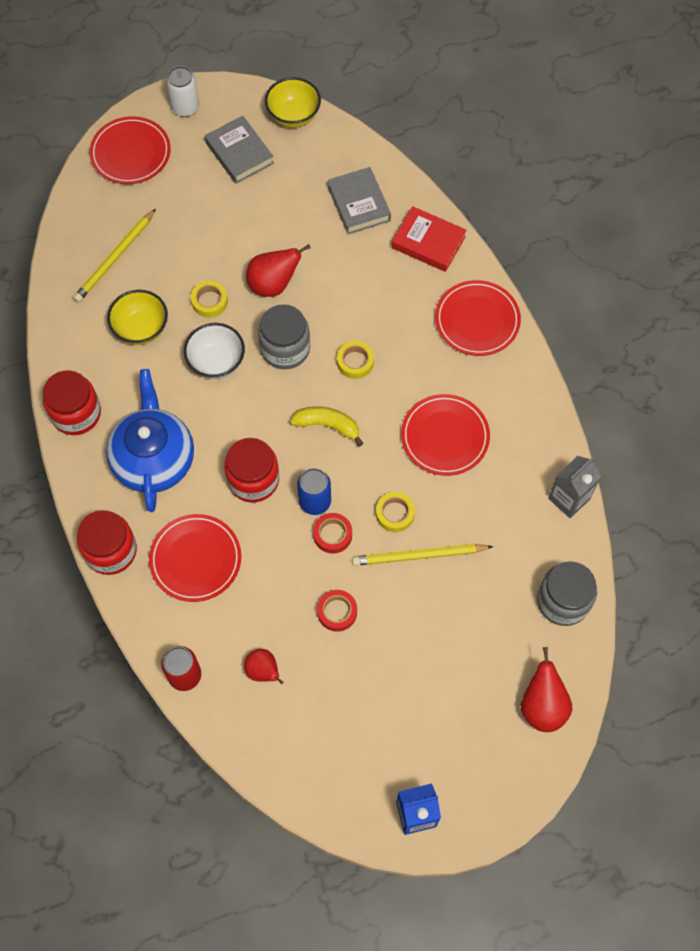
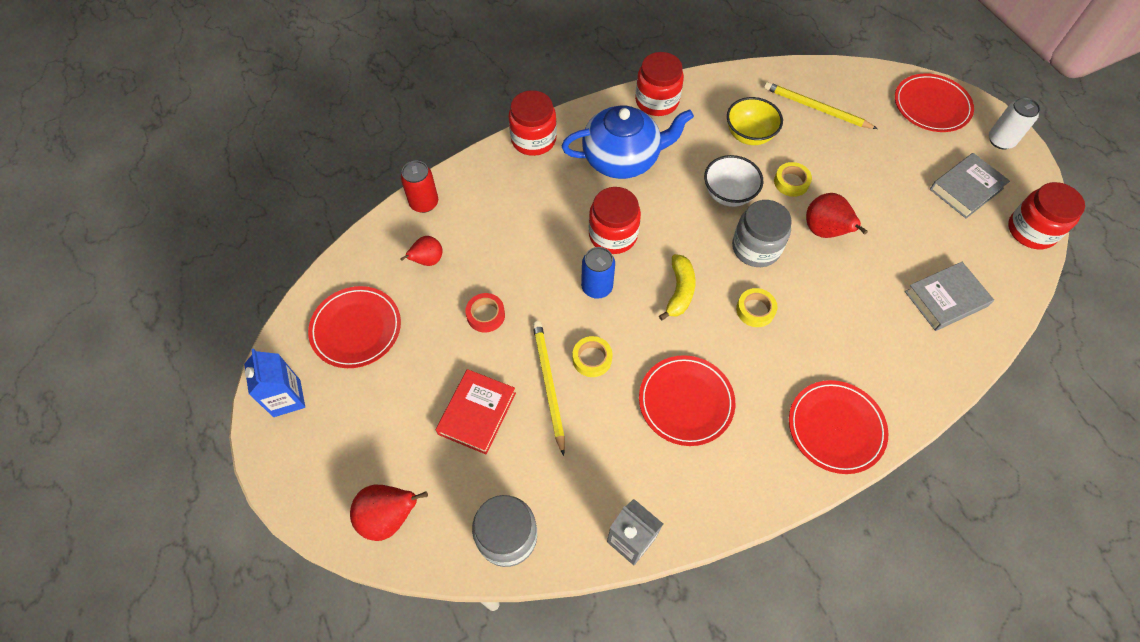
camera: 85 degrees right, 5 degrees down
red plate [149,514,241,602] -> red plate moved to [308,286,401,368]
yellow bowl [265,77,321,128] -> red jar [1008,182,1085,249]
red tape [313,513,352,553] -> none
red book [392,206,467,272] -> red book moved to [436,369,516,455]

